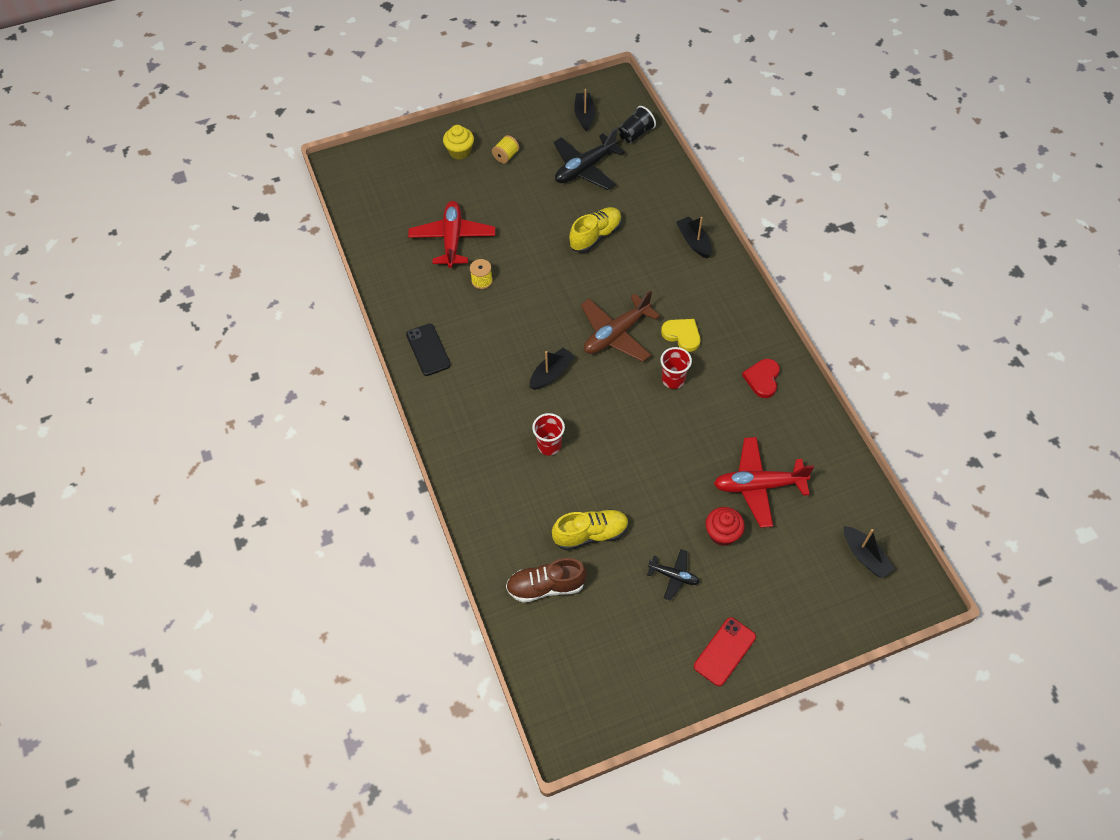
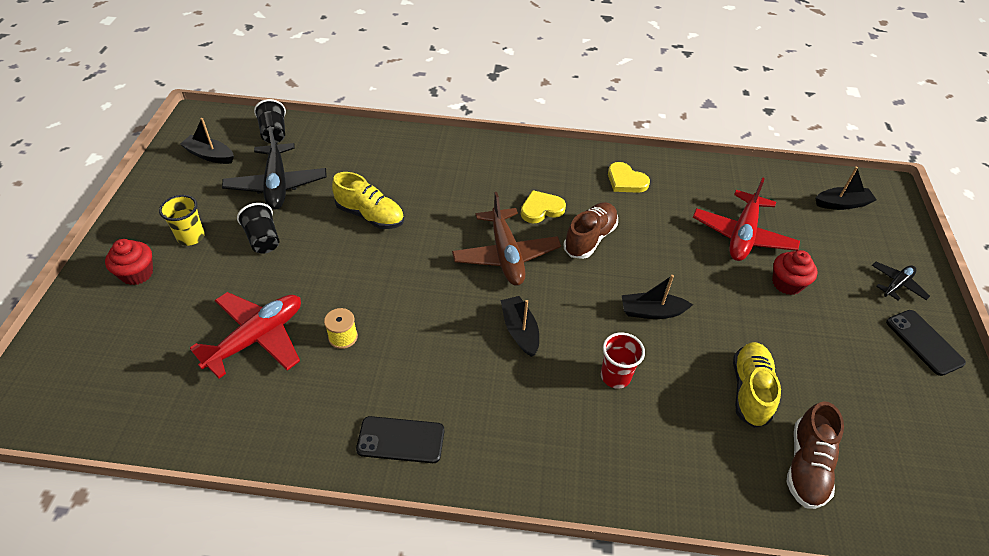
camera: 65 degrees left, 10 degrees down
red plane [408,201,495,268] -> red plane turned 105 degrees clockwise [190,292,301,379]
yellow cupcake [443,125,474,160] -> red cupcake [105,239,153,285]
yellow spool [492,135,519,164] -> yellow cup [159,195,205,246]
yellow shoe [569,207,622,253] -> yellow shoe turned 135 degrees clockwise [332,172,404,229]
black plane [647,549,700,600] -> black plane moved to [872,262,930,300]
red cup [660,347,692,389] -> brown shoe [563,202,618,259]
black boat [676,216,712,258] -> black boat moved to [622,275,693,319]
red phone [694,618,756,686] -> black phone [886,310,966,376]
red heart [742,359,780,398] -> yellow heart [608,162,650,193]
none -> black cup [237,203,279,254]

